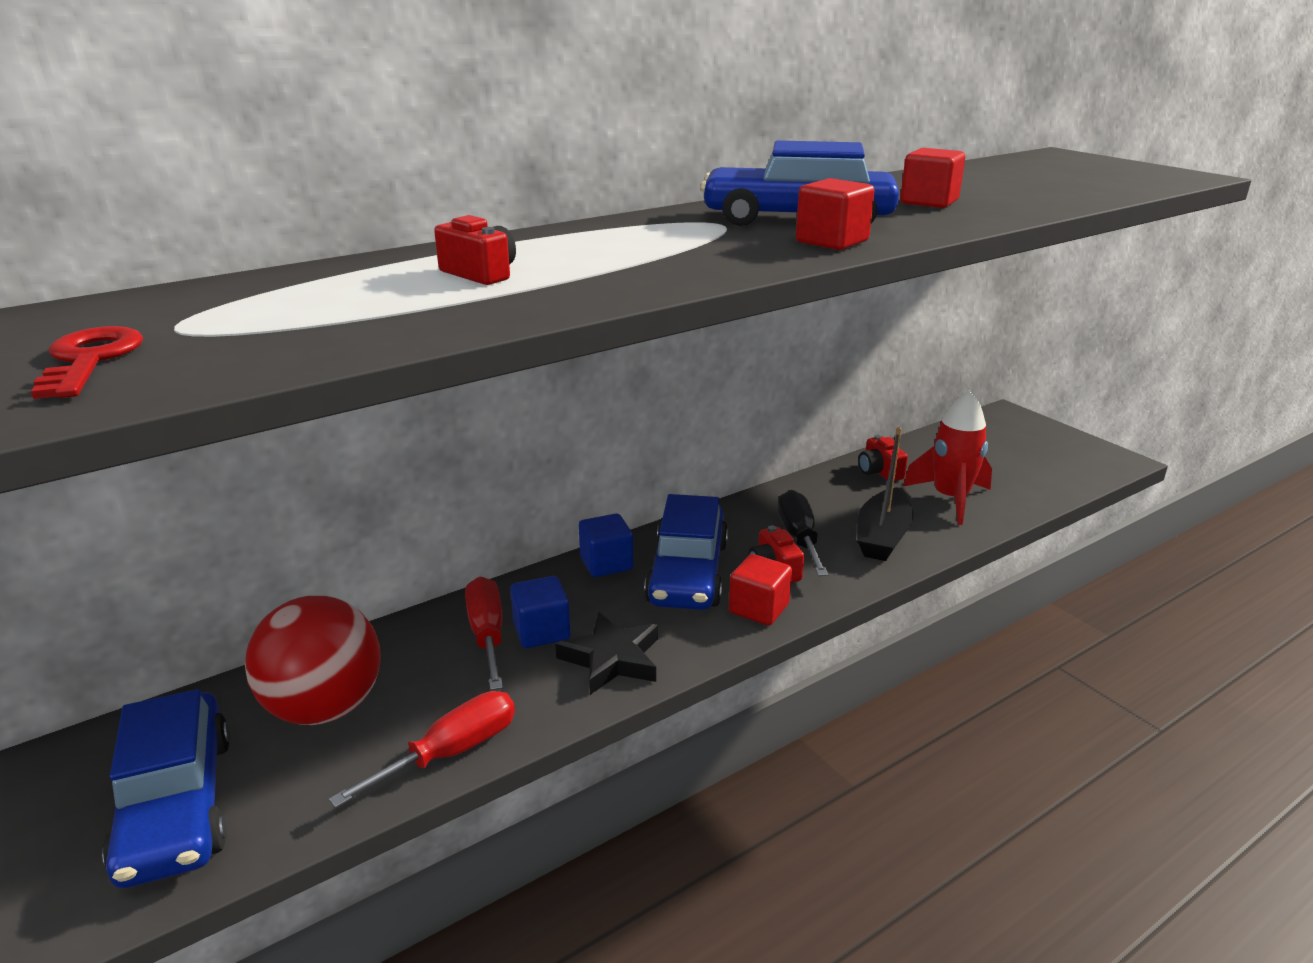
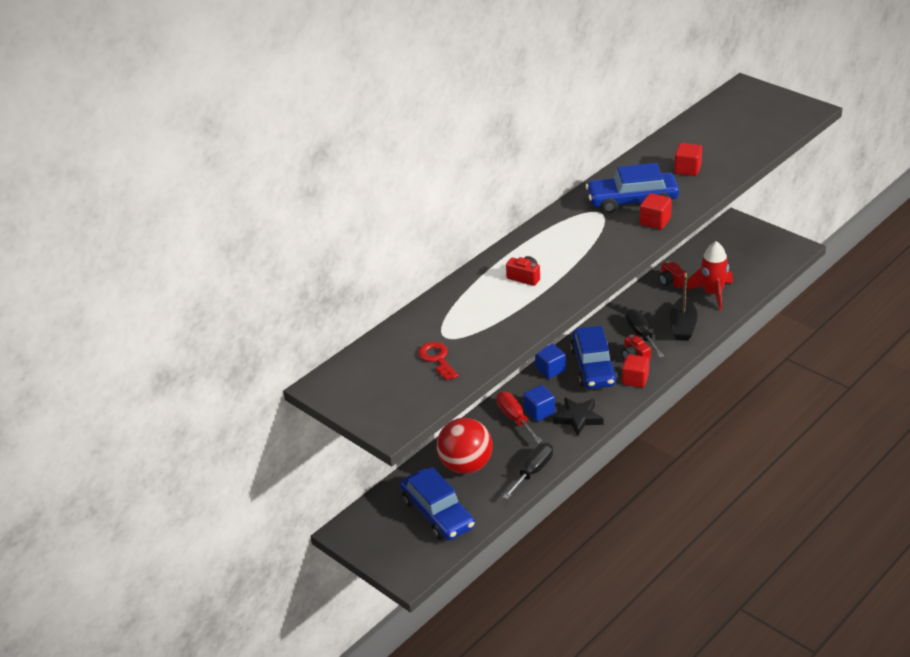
camera: 10 degrees left, 10 degrees up
red screwdriver [329,691,515,808] -> black screwdriver [503,443,553,499]

